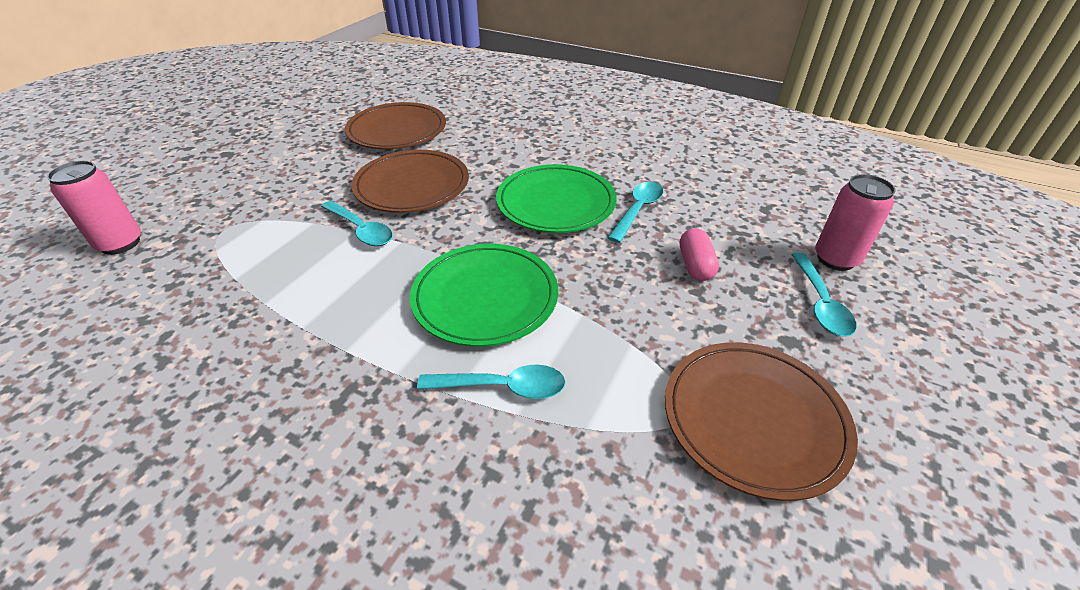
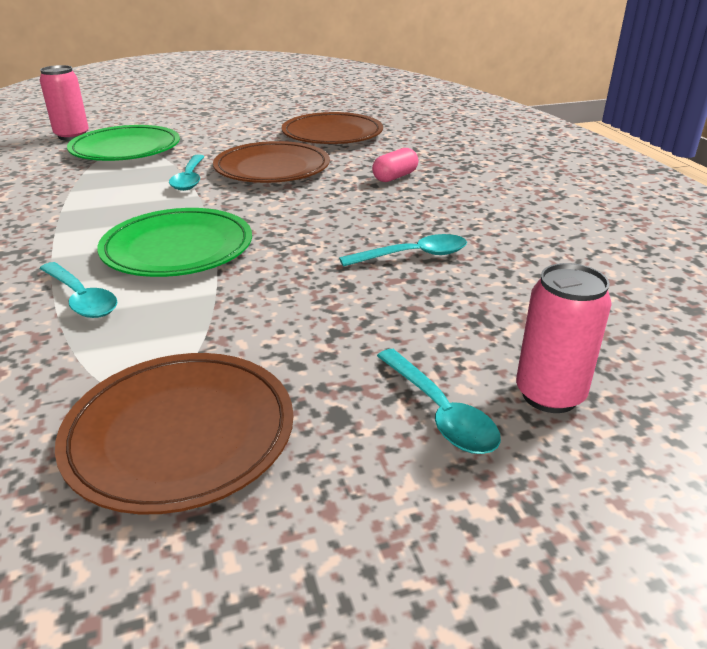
camera: 45 degrees right, 10 degrees down
green plate [496,164,617,233] -> green plate moved to [67,125,180,161]
pink capsule [680,228,719,281] -> pink capsule moved to [372,148,418,182]
turquoise spoon [792,253,857,337] -> turquoise spoon turned 75 degrees counterclockwise [377,349,501,454]

